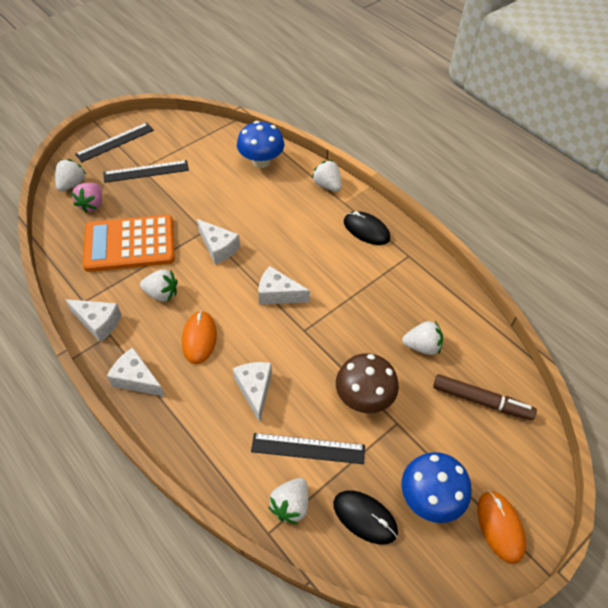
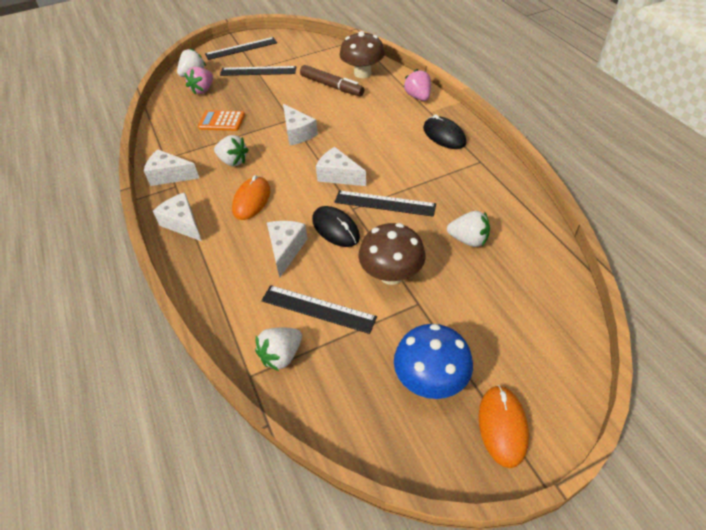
camera: 20 degrees right, 5 degrees down
white cheese [65,299,122,342] -> white cheese turned 150 degrees clockwise [144,149,199,186]
orange calculator [83,215,175,272] -> orange calculator [198,110,245,131], size x0.51
blue mushroom [237,121,285,168] -> brown mushroom [340,31,385,78]
white strawberry [312,160,341,192] -> pink strawberry [404,69,431,101]
black mouse [333,490,398,545] -> black mouse moved to [312,206,360,247]
brown marker [433,374,537,420] -> brown marker moved to [300,65,364,96]
none -> black ruler [335,190,436,217]

